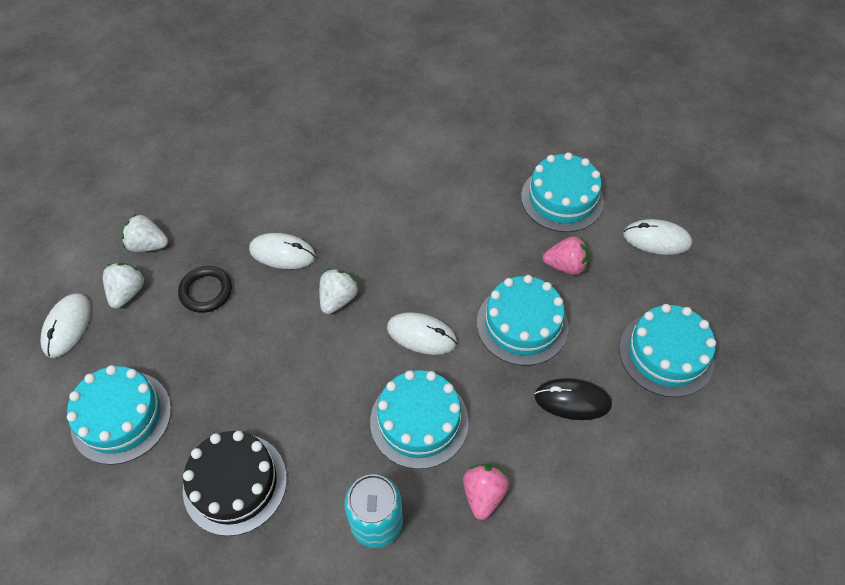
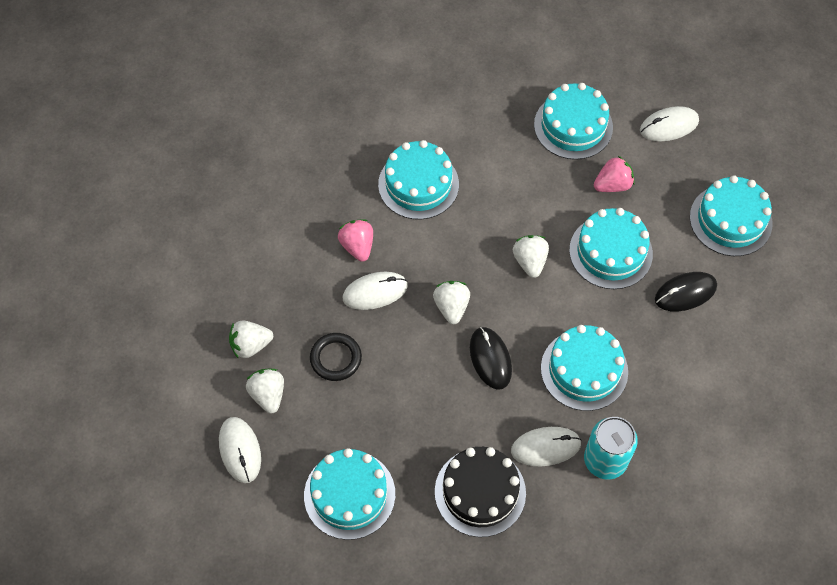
camera: 30 degrees left, 5 degrees up
white mouse [387,312,457,355] -> white mouse moved to [511,427,581,466]
pink strawberry [463,464,509,520] -> pink strawberry moved to [338,219,373,262]
none -> turquoise cake [378,140,459,220]
none -> black mouse [470,327,512,390]
none -> white strawberry [512,235,549,278]

